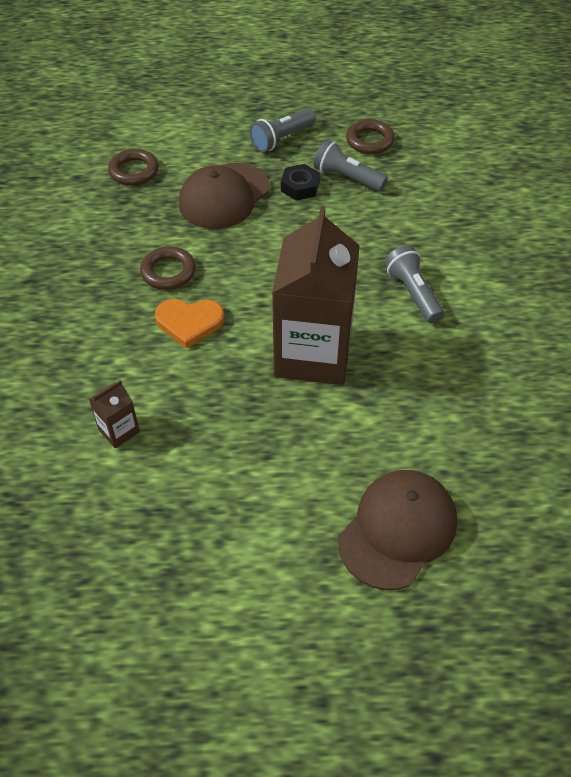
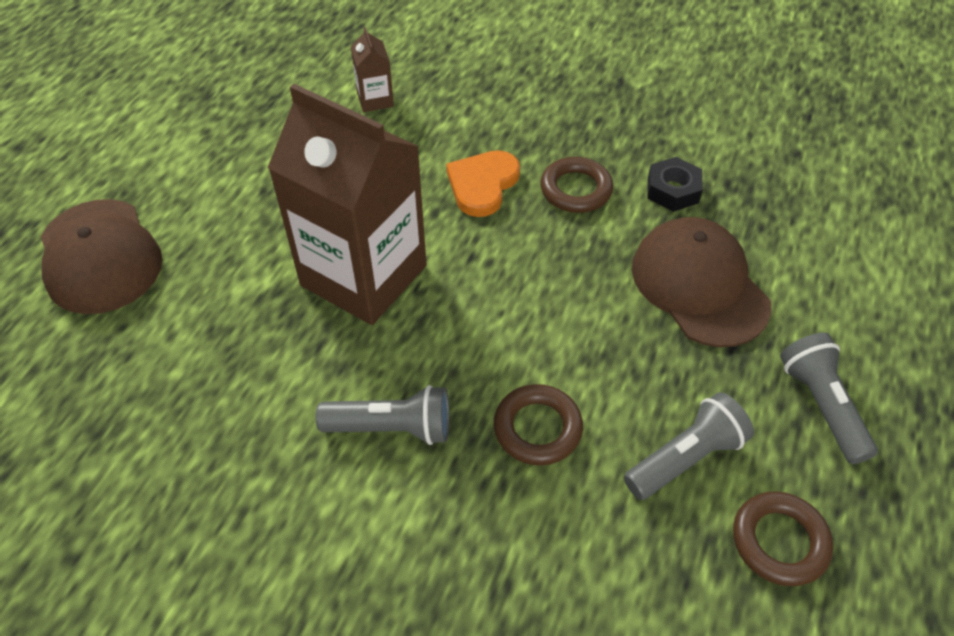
camera: 115 degrees right, 0 degrees up
brown ring [108,149,159,186] -> brown ring moved to [494,384,583,465]
black nut [281,164,320,201] -> black nut moved to [647,157,703,212]

